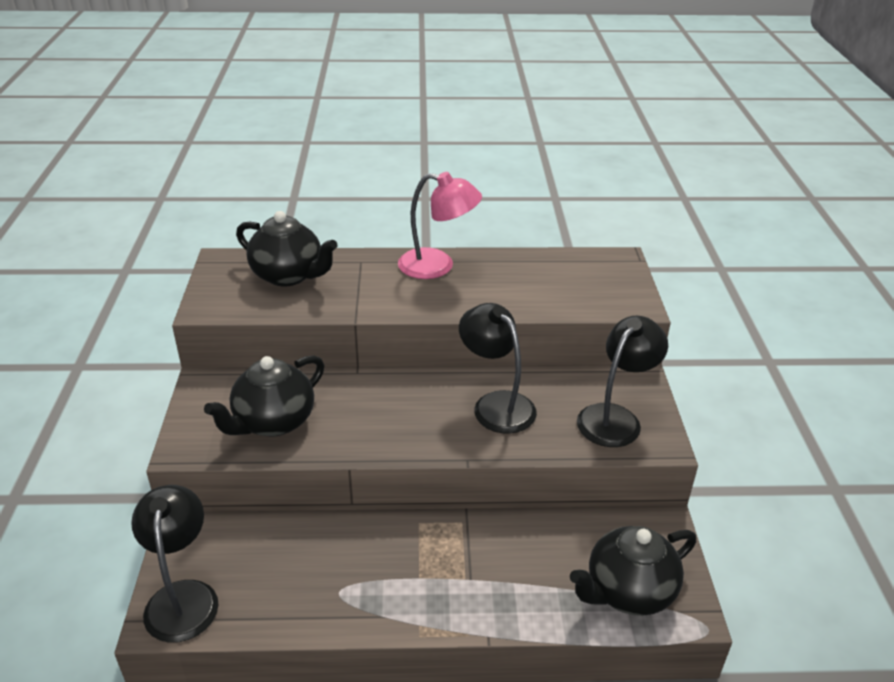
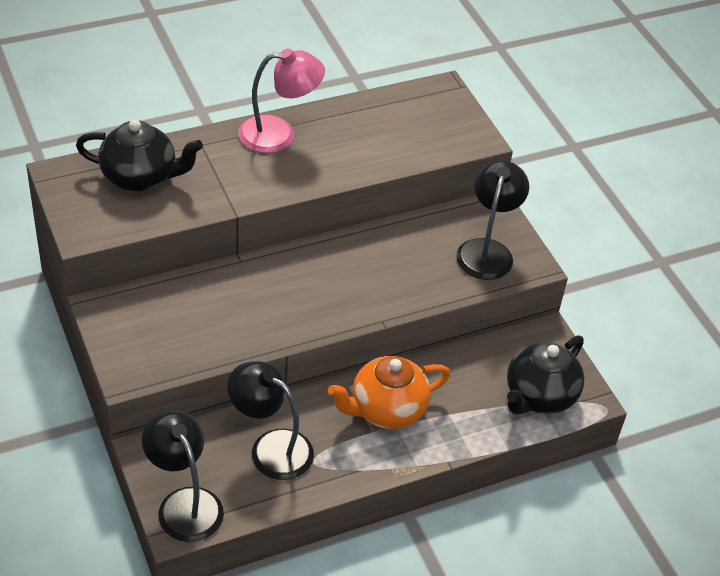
camera: 25 degrees left, 10 degrees up
black teapot [204,355,324,436] -> none
black lamp [459,303,537,434] -> black lamp moved to [227,361,314,480]
none -> orange teapot [328,356,450,429]

